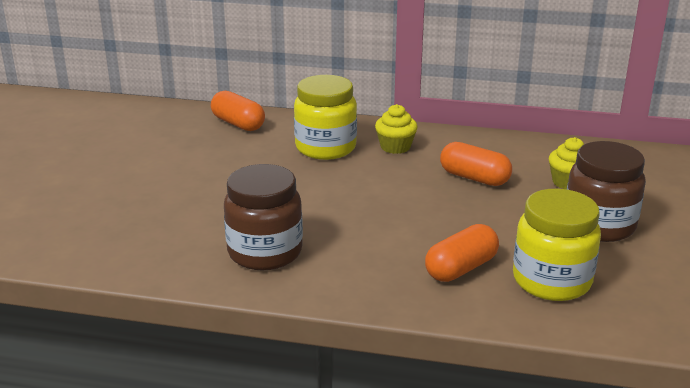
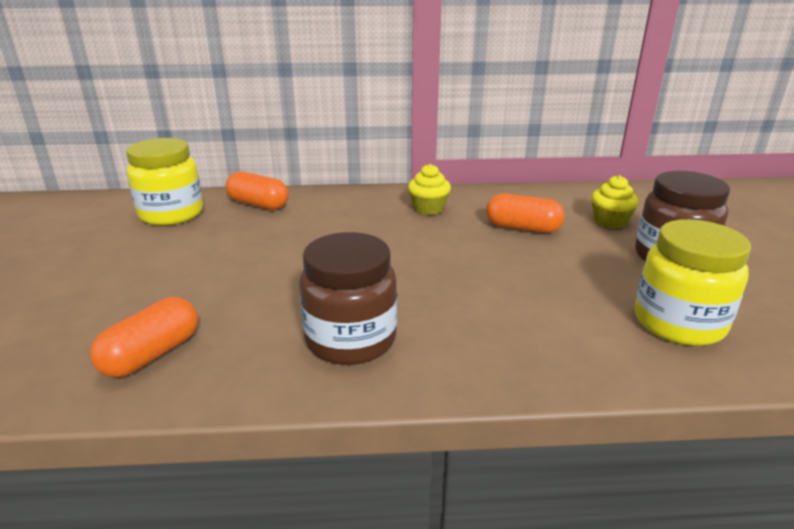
camera: 15 degrees left, 0 degrees up
yellow jar [294,75,357,160] -> yellow jar moved to [126,138,203,225]
orange capsule [425,224,499,282] -> orange capsule moved to [90,297,198,378]

